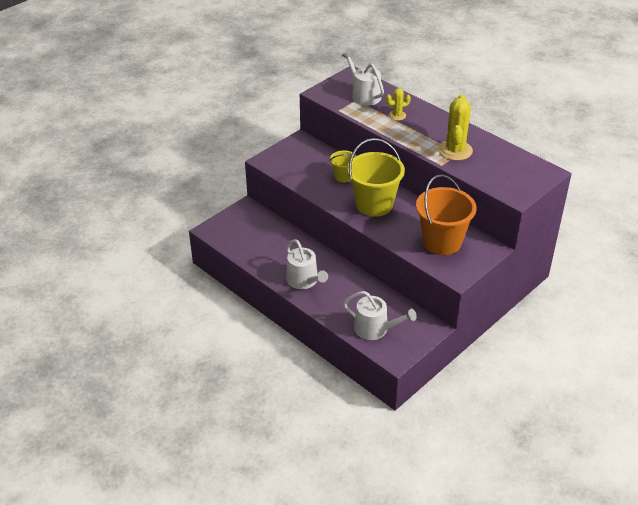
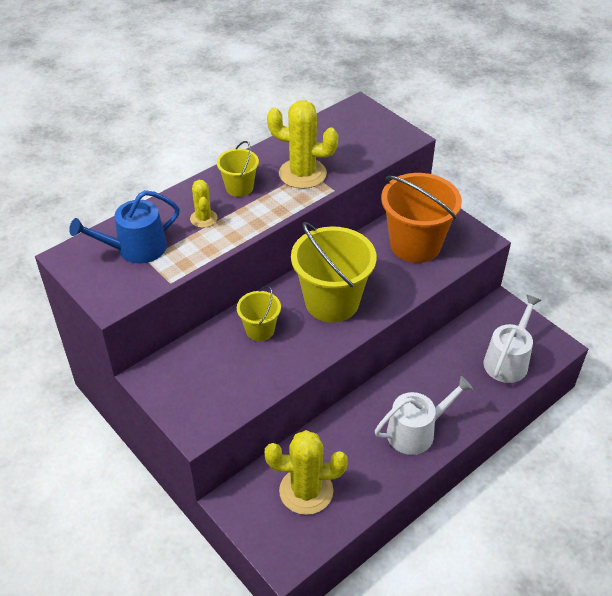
camera: 85 degrees left, 5 degrees up
white watering can [342,51,384,106] -> blue watering can [69,190,180,264]
none -> yellow bucket [217,141,259,197]
none -> yellow cactus [265,430,348,515]

